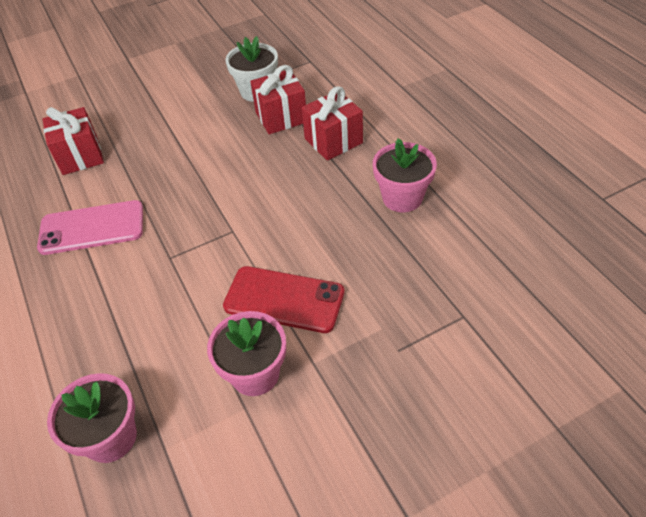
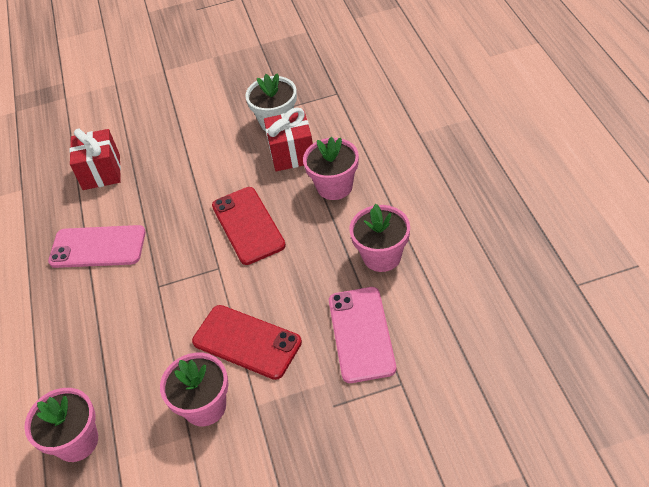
camera: 15 degrees right, 0 degrees up
red gift [302,86,363,161] -> pink flower pot [303,137,359,200]
none -> red phone [212,187,286,265]
none -> pink phone [329,287,396,383]

